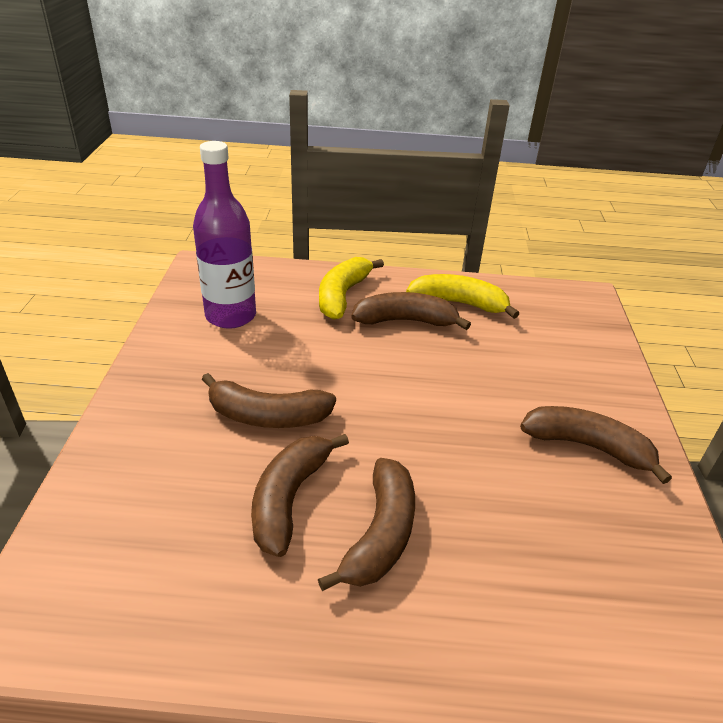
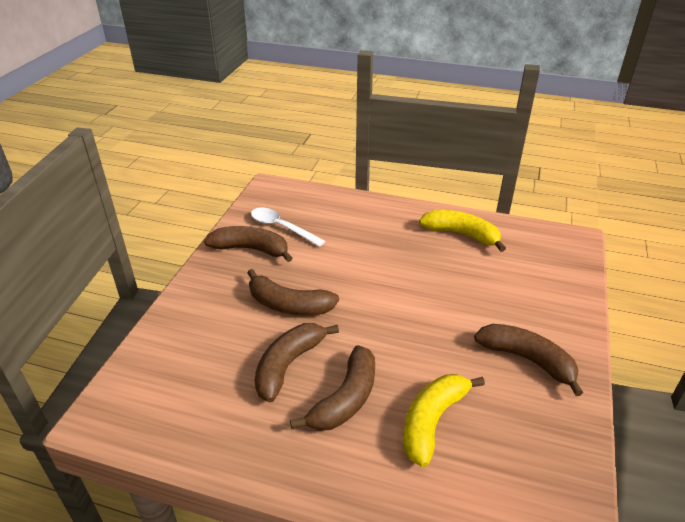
camera: 15 degrees right, 0 degrees up
purple bottle [193,141,256,329] -> white spoon [251,208,325,247]
yellow banana [319,257,384,319] -> yellow banana moved to [403,374,485,467]
brown banana [351,292,471,330] -> brown banana moved to [204,226,292,262]

